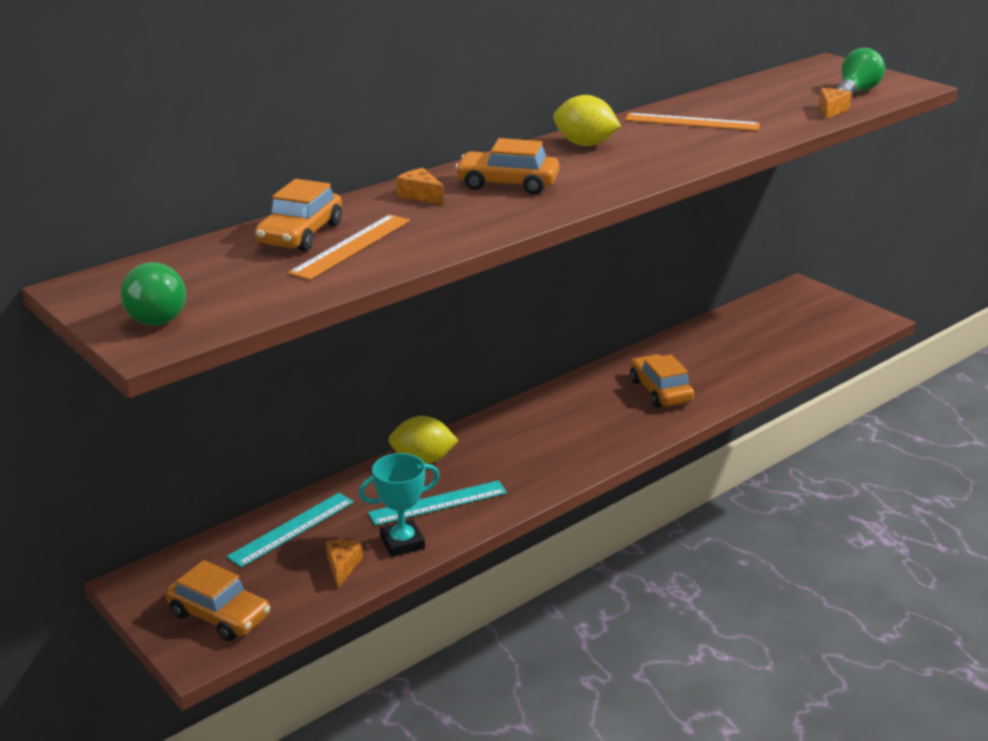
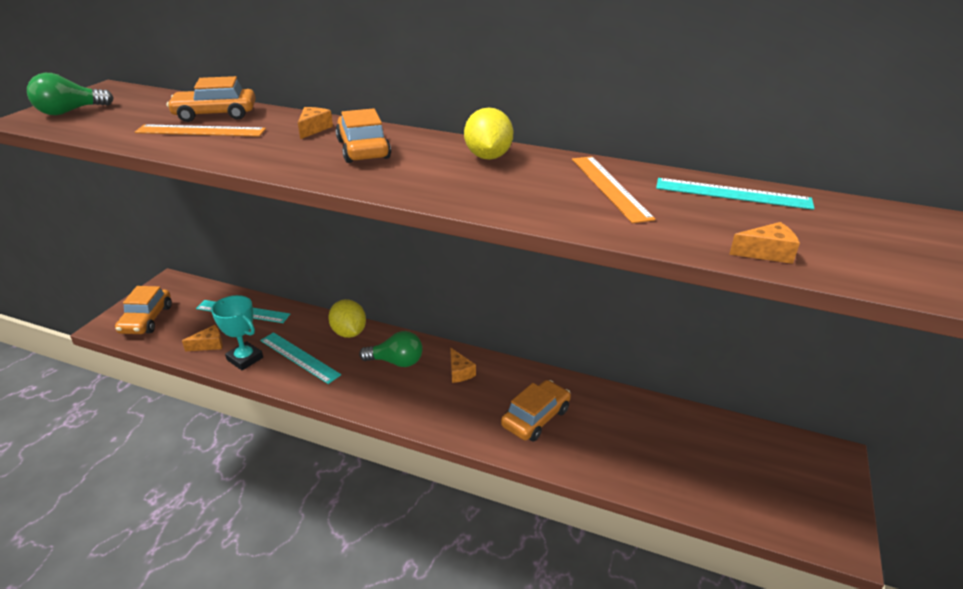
camera: 60 degrees right, 5 degrees up
green light bulb [836,48,885,97] -> green light bulb moved to [359,331,423,367]
none -> orange cheese [450,348,476,383]
none -> turquoise ruler [656,178,815,210]

